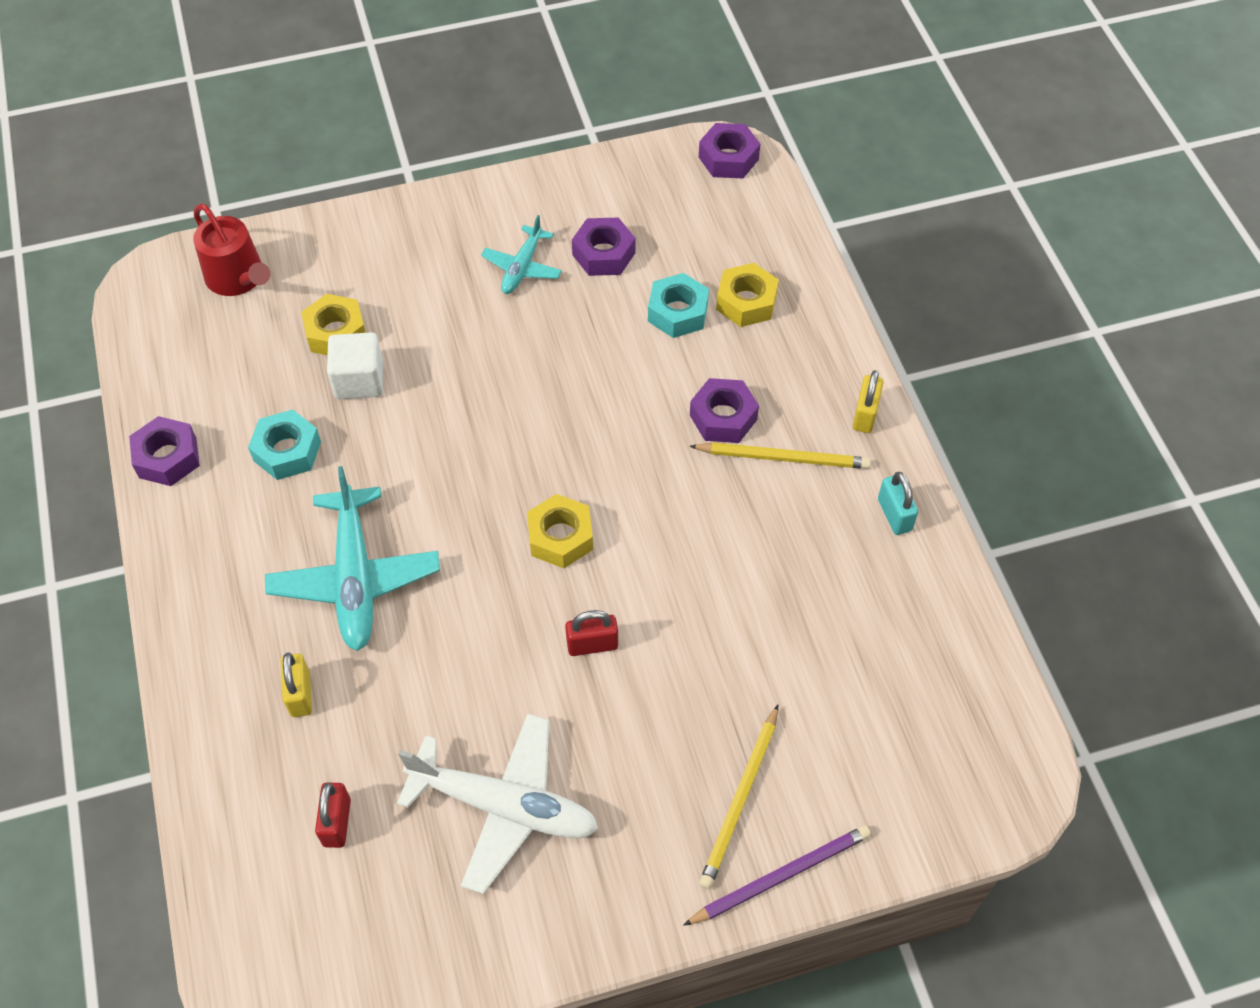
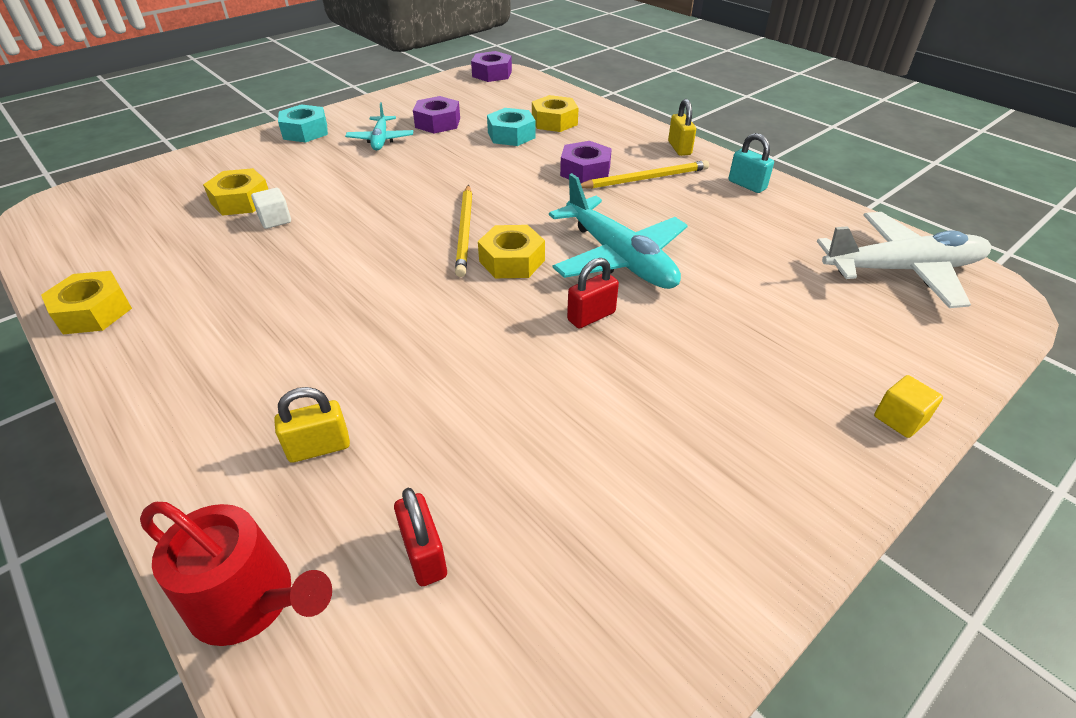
camera: 25 degrees left, 15 degrees down
purple nut [129,416,200,486] -> yellow nut [41,271,132,334]
red watering can [193,204,270,296] -> red watering can moved to [140,502,332,646]
turquoise nut [248,410,321,480] -> turquoise nut moved to [278,104,328,143]
turquoise plane [265,466,440,651] -> turquoise plane moved to [549,173,688,289]
yellow padlock [281,653,312,717] -> yellow padlock turned 75 degrees counterclockwise [274,387,350,463]
white cube [327,332,383,399] -> white cube [251,188,291,229], size x0.63
white plane [397,714,599,894] -> white plane moved to [817,212,991,308]
purple pencil [683,825,871,926] -> yellow cube [874,375,943,438]
yellow pencil [699,705,778,889] -> yellow pencil moved to [455,185,472,277]

